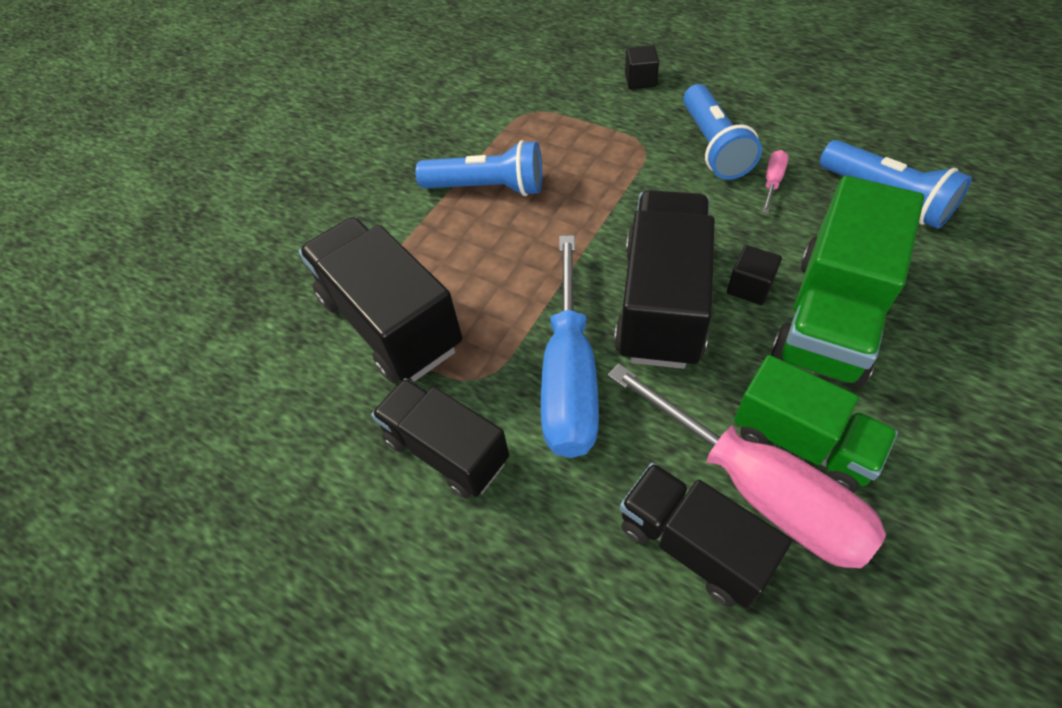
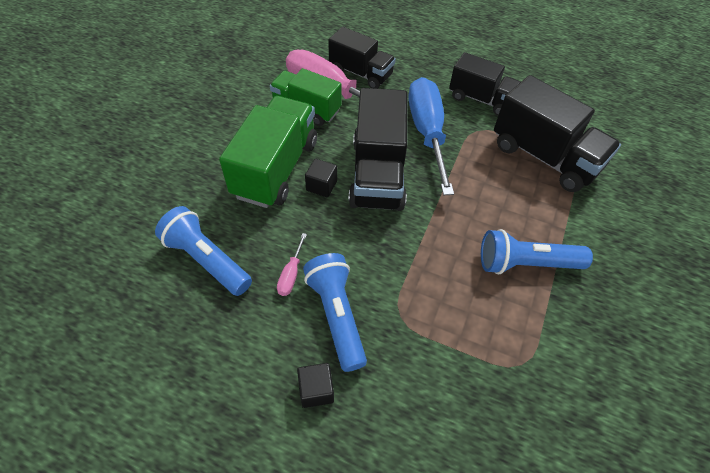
camera: 165 degrees right, 0 degrees up
black cube [625,45,659,89] -> black cube moved to [297,363,334,408]

